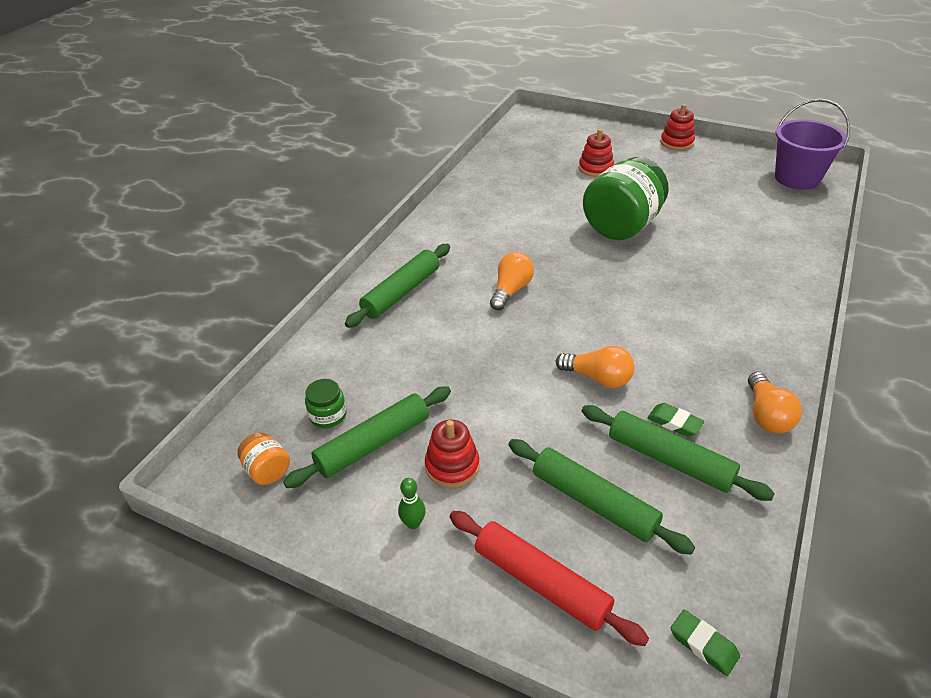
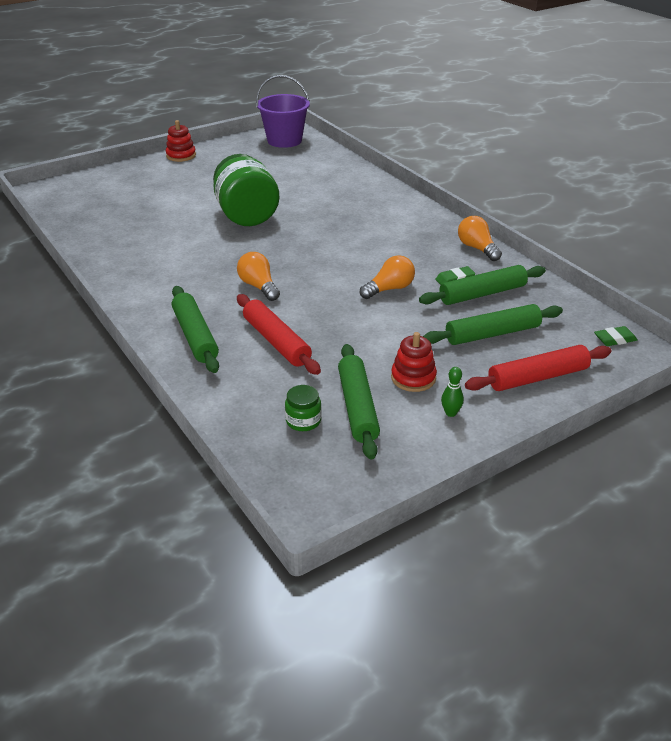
camera: 60 degrees left, 5 degrees down
orange jar [237,432,290,485] -> none
red stacking toy [579,129,614,177] -> none
orange light bulb [748,372,802,433] -> orange light bulb turned 150 degrees counterclockwise [458,216,502,261]
none -> red rolling pin [237,294,321,375]

